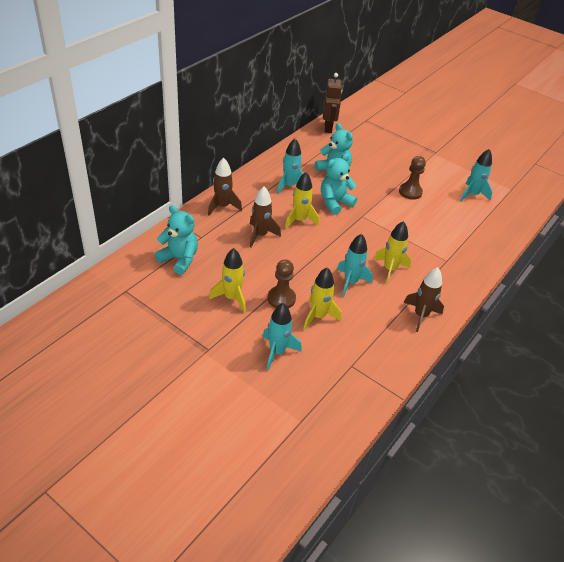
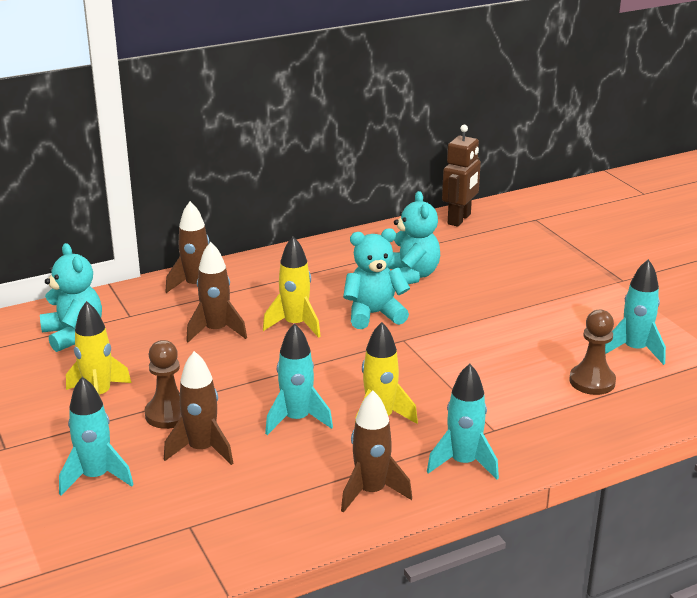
camera: 30 degrees right, 15 degrees down
turquoise rocket [277,138,303,194] -> turquoise rocket moved to [427,364,499,480]
yellow rocket [304,267,342,330] -> brown rocket [164,351,233,465]
brown pawn [399,156,426,200] -> brown pawn moved to [569,310,616,395]

